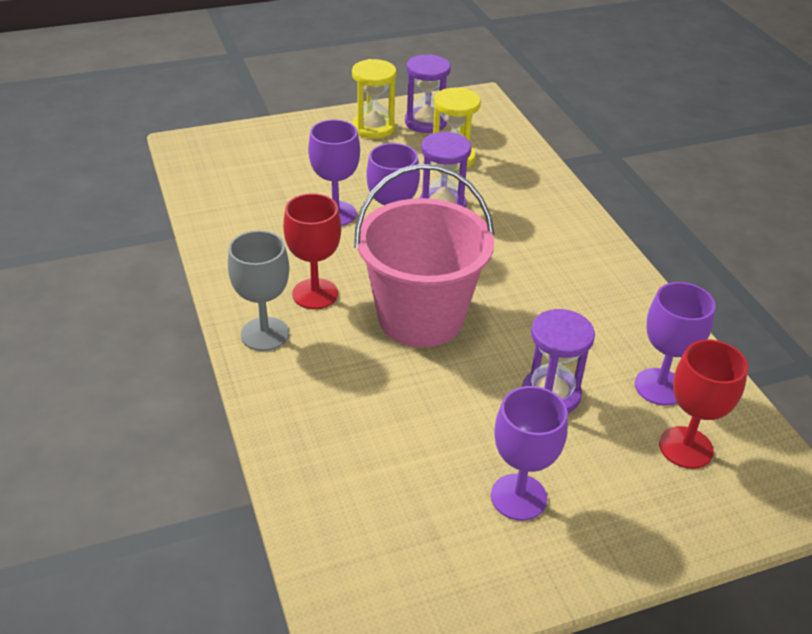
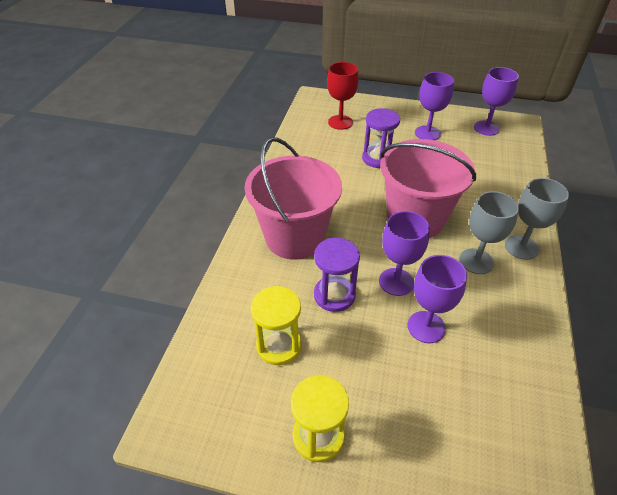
camera: 145 degrees left, 5 degrees up
red goblet [283,193,341,309] -> grey goblet [460,191,519,274]
purple hourglass [405,54,451,133] -> none
purple goblet [635,282,715,405] -> purple goblet moved to [474,67,519,136]
none -> pink bucket [245,137,342,259]

